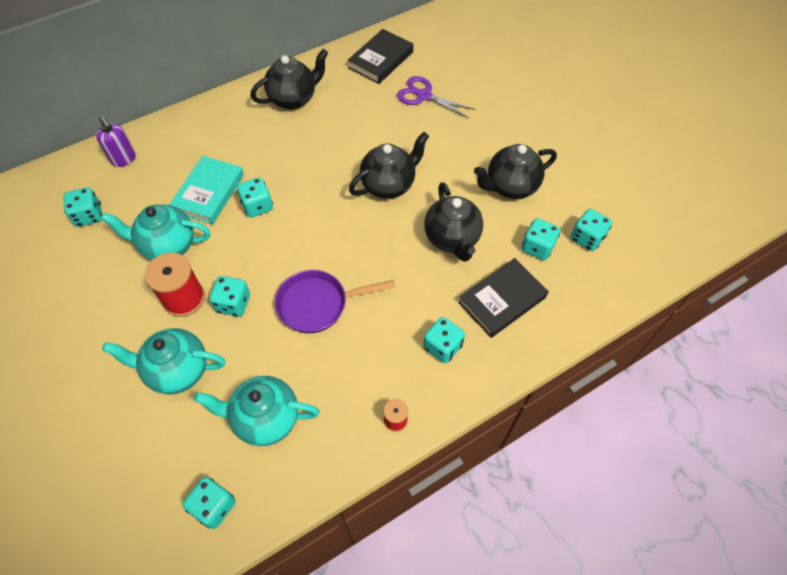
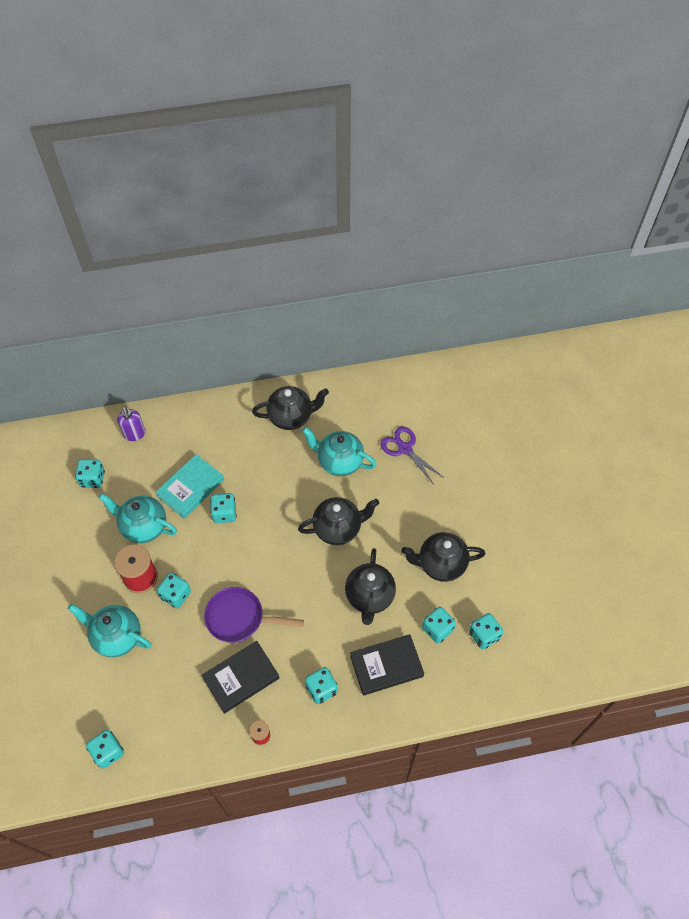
camera: 20 degrees right, 0 degrees up
turquoise teapot [194,376,319,446] -> turquoise teapot moved to [302,427,377,476]
black book [348,29,413,84] -> black book moved to [202,641,279,714]

